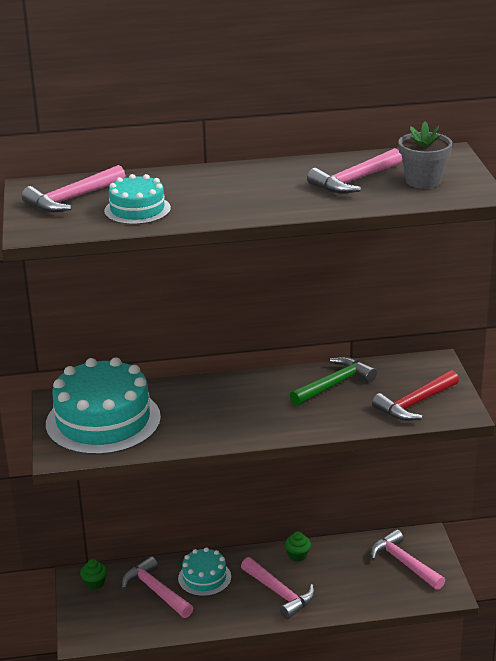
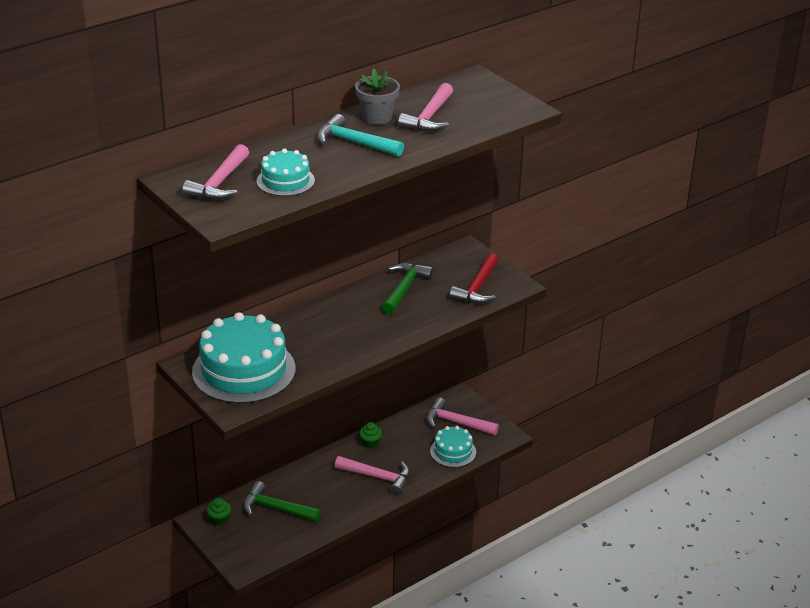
camera: 30 degrees left, 5 degrees up
pink hammer [122,556,193,618] -> green hammer [243,481,321,522]
turquoise cake [178,547,231,596] -> turquoise cake moved to [430,426,476,467]
grey flower pot [398,121,452,189] -> grey flower pot moved to [355,69,400,125]
none -> turquoise hammer [317,114,404,157]

